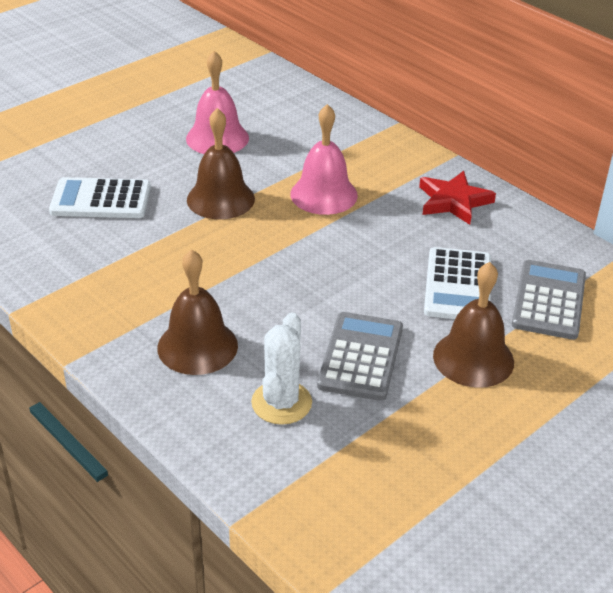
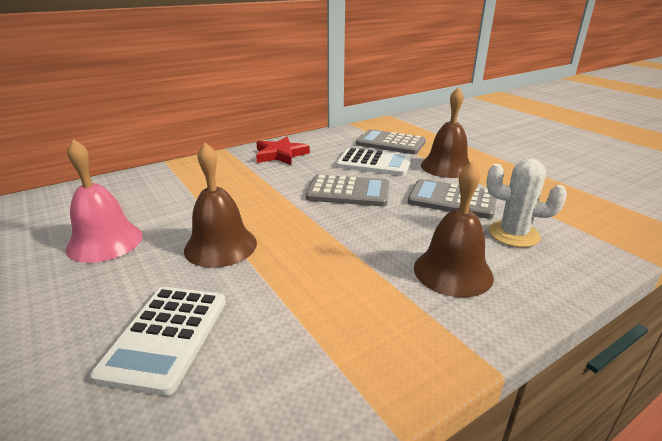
camera: 80 degrees left, 10 degrees down
pink bell [290,104,358,215] -> none
none -> grey calculator [306,175,389,206]

